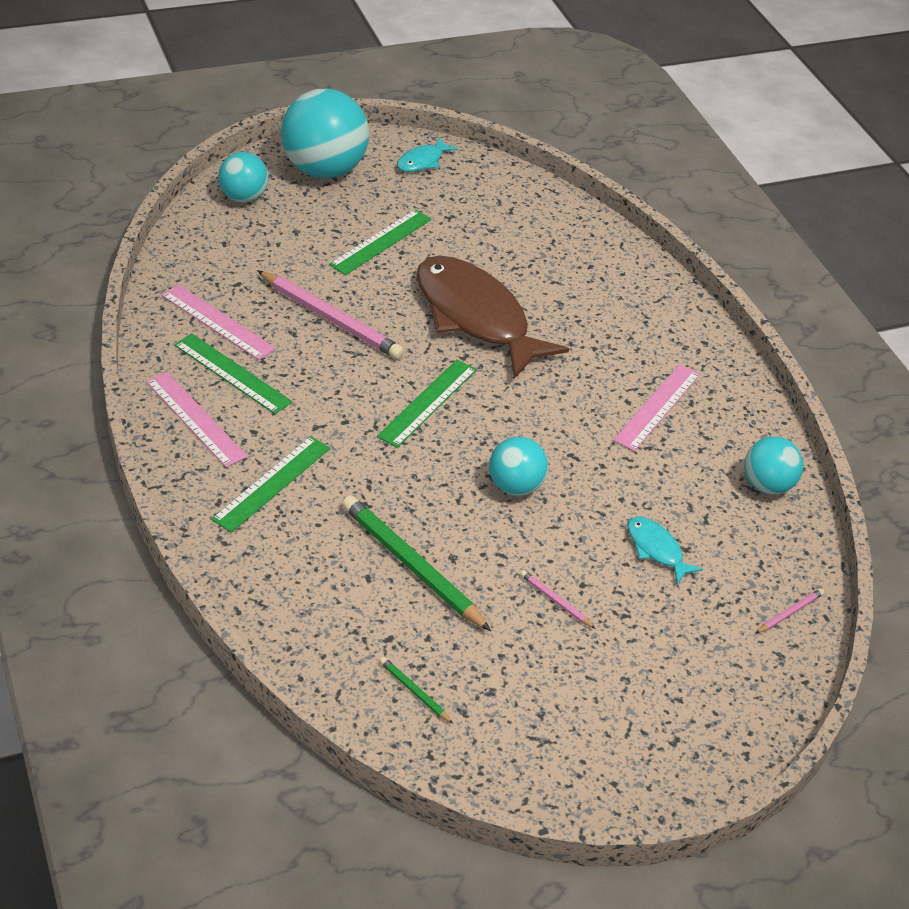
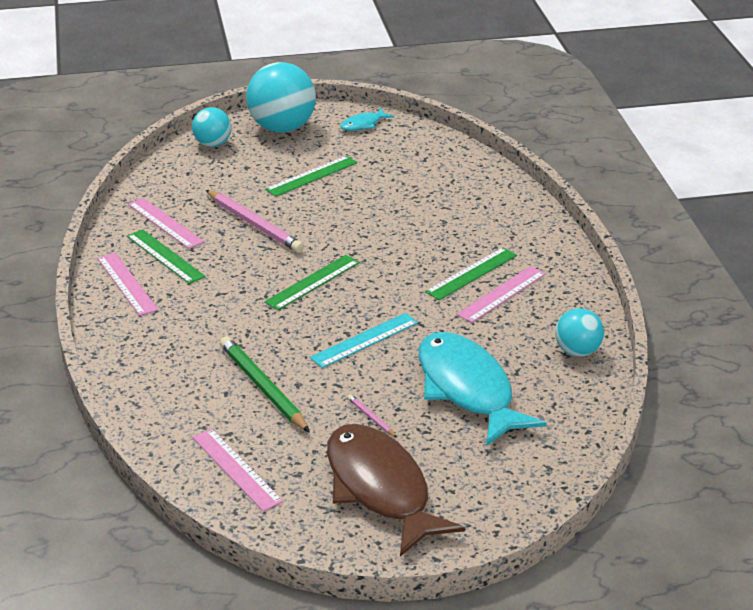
camera: 15 degrees right, 10 degrees down
green ruler [211,436,330,533] -> green ruler moved to [425,247,517,300]
green pencil [379,657,453,724] -> pink ruler [192,428,283,512]
brown fish [416,255,569,379] -> brown fish moved to [327,424,465,557]
turquoise ball [489,437,548,496] -> turquoise ruler [310,313,418,368]
turquoise fish [627,516,703,584] -> turquoise fish [419,332,547,446], size x2.33
pink pencil [755,588,824,634] -> none

